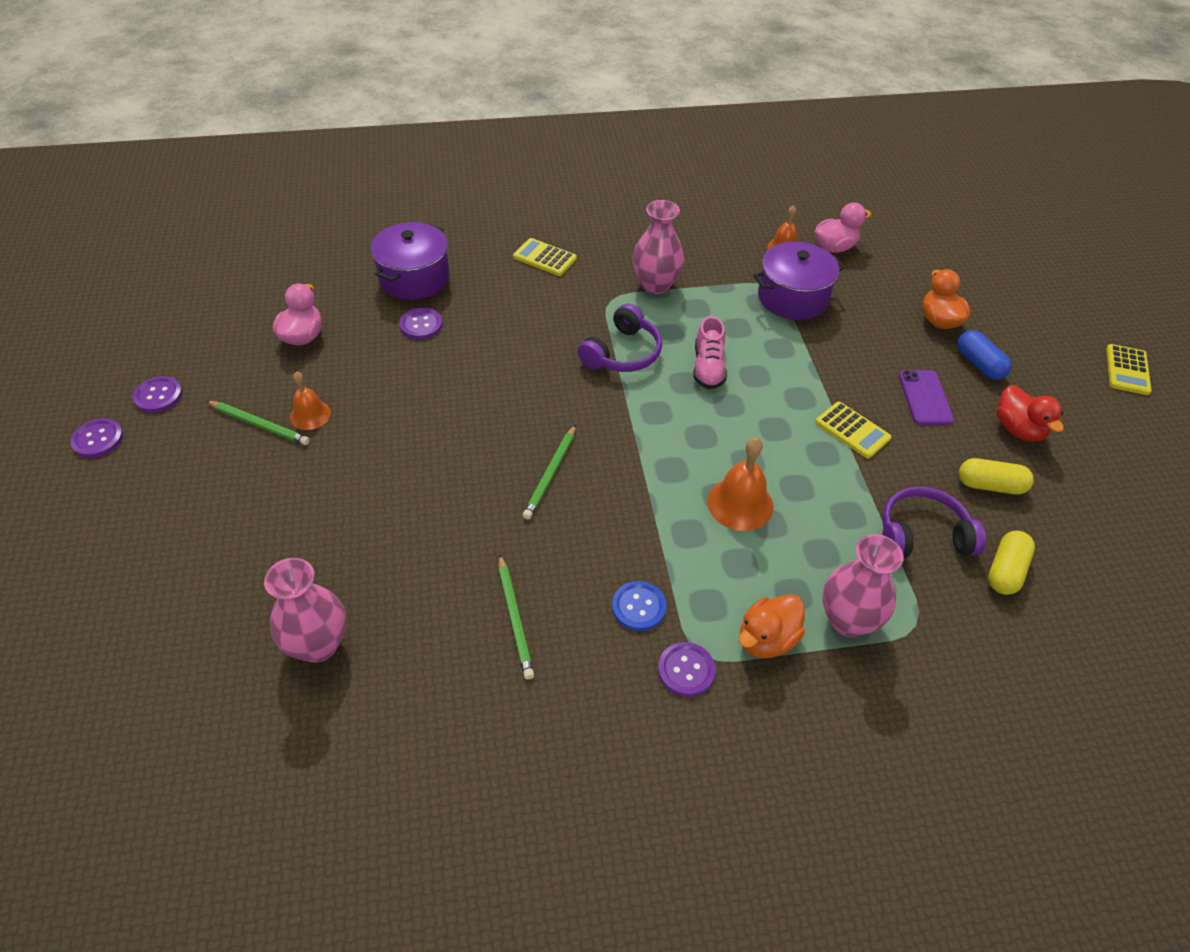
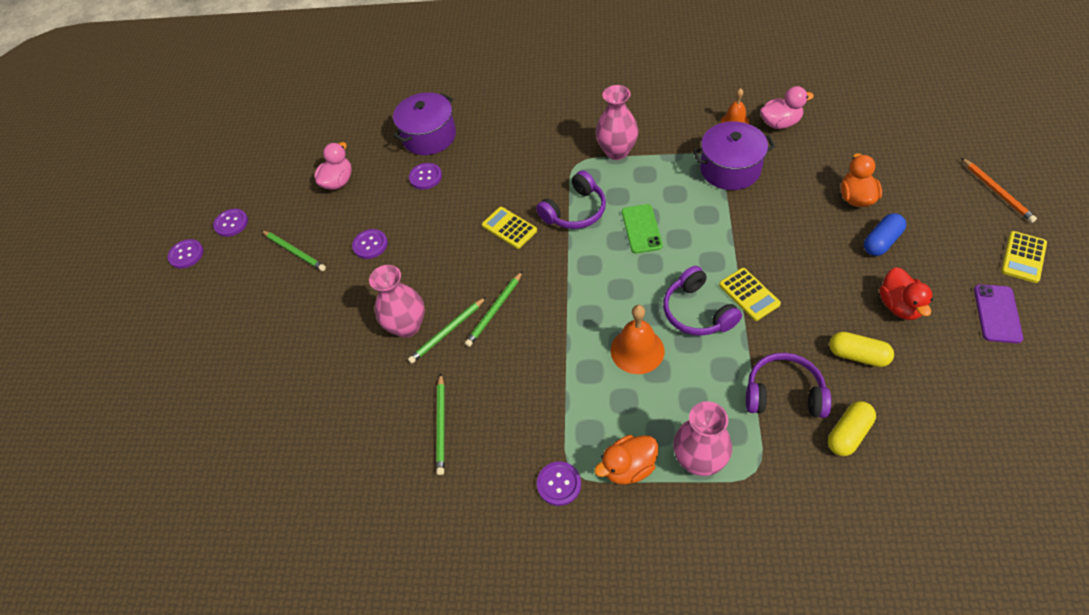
camera: 20 degrees right, 5 degrees up
pink vase [264,558,347,663] -> pink vase moved to [369,265,425,338]
orange bell [290,372,331,430] -> none
yellow calculator [513,238,577,276] -> yellow calculator moved to [482,207,537,249]
blue button [612,581,667,631] -> none
pink shoe [693,316,727,389] -> green phone [622,204,663,253]
purple phone [899,370,954,425] -> purple phone moved to [974,284,1023,343]
blue capsule [957,330,1012,380] -> blue capsule turned 60 degrees clockwise [864,213,906,256]
none -> purple button [352,229,388,259]
none -> green pencil [408,297,486,364]
none -> purple headphones [663,266,742,336]
none -> orange pencil [962,158,1037,223]

